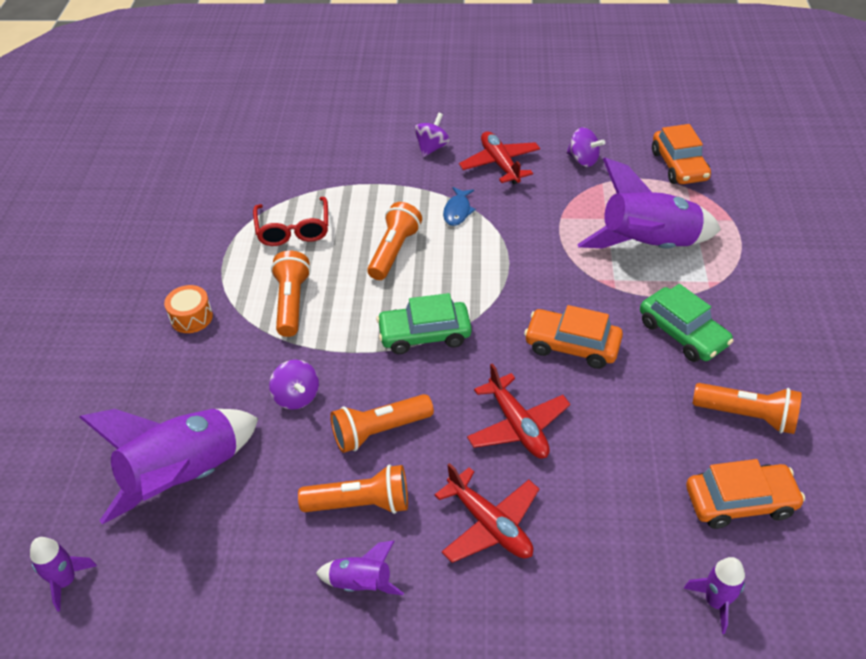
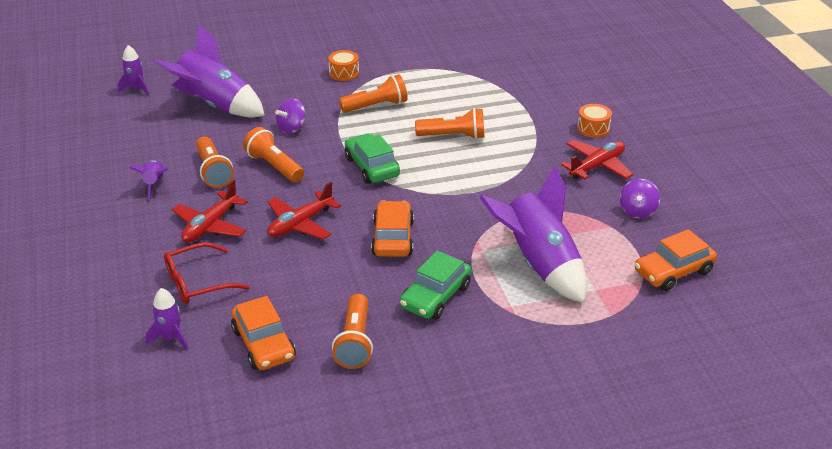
camera: 70 degrees right, 10 degrees down
red glasses [253,197,328,246] -> red glasses moved to [164,242,250,304]
purple spinning top [414,113,450,157] -> orange drum [577,104,612,138]
blue fish [443,187,476,226] -> none

